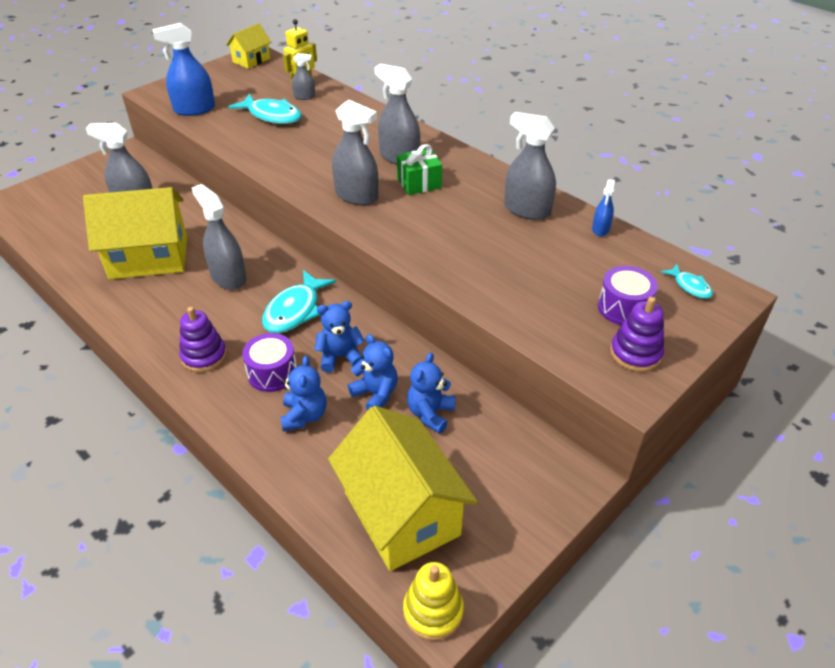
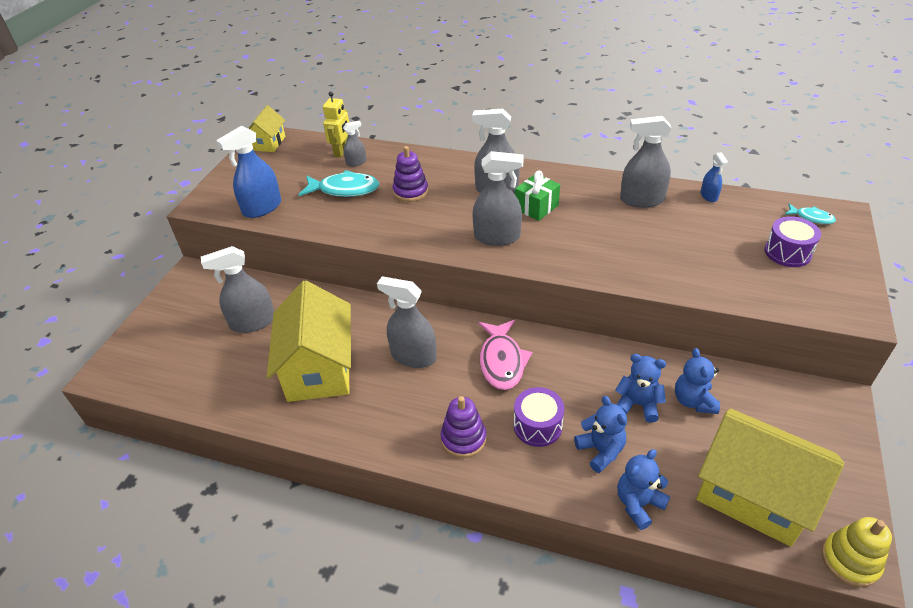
camera: 25 degrees left, 0 degrees up
yellow house [83,187,187,279] -> yellow house turned 60 degrees counterclockwise [267,280,351,402]
turquoise fish [262,270,336,333] -> pink fish [478,320,532,390]
blue teddy bear [315,301,365,372] -> blue teddy bear moved to [617,449,670,530]
purple stacking toy [610,297,664,372] -> purple stacking toy moved to [393,146,428,202]

